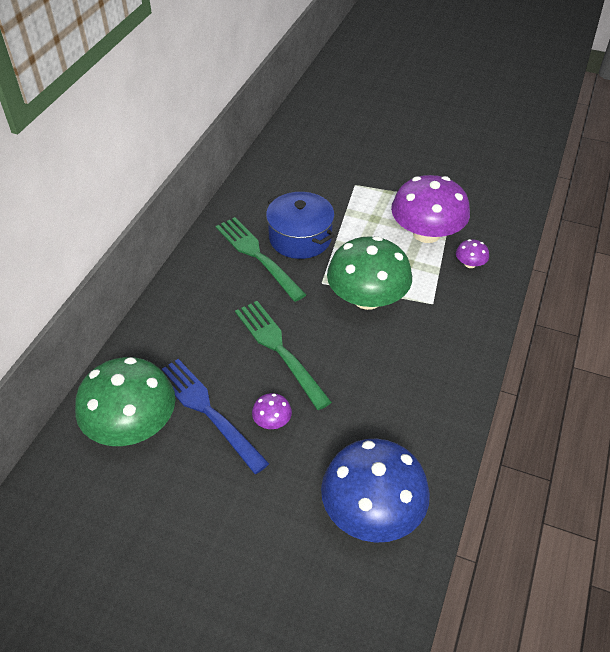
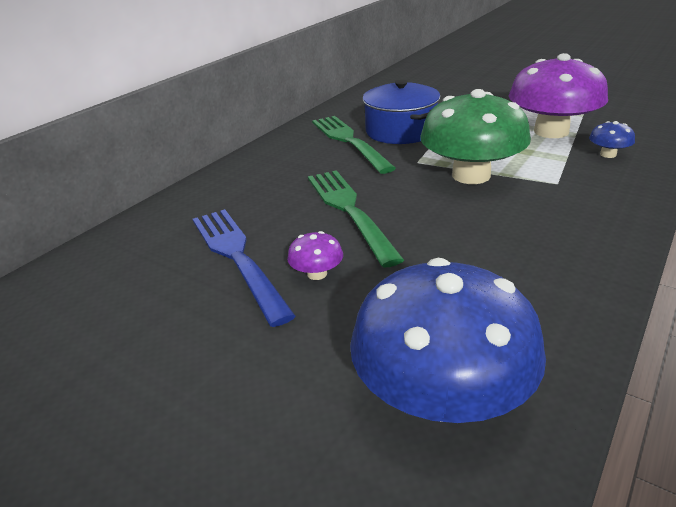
camera: 15 degrees right, 15 degrees down
green mushroom [75,357,175,446] -> none
purple mushroom [456,239,489,268] -> blue mushroom [589,121,635,158]

